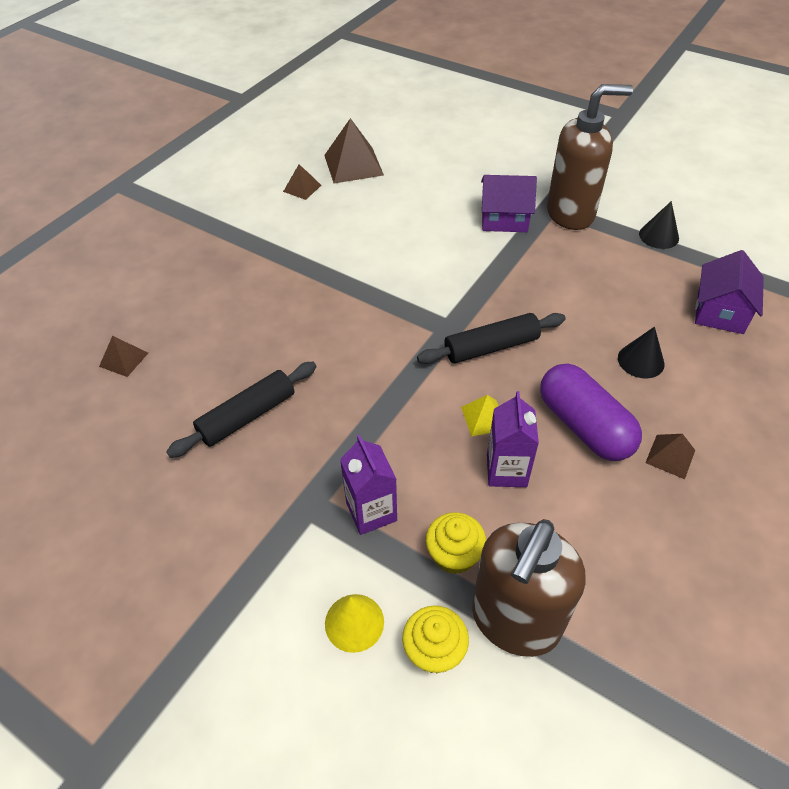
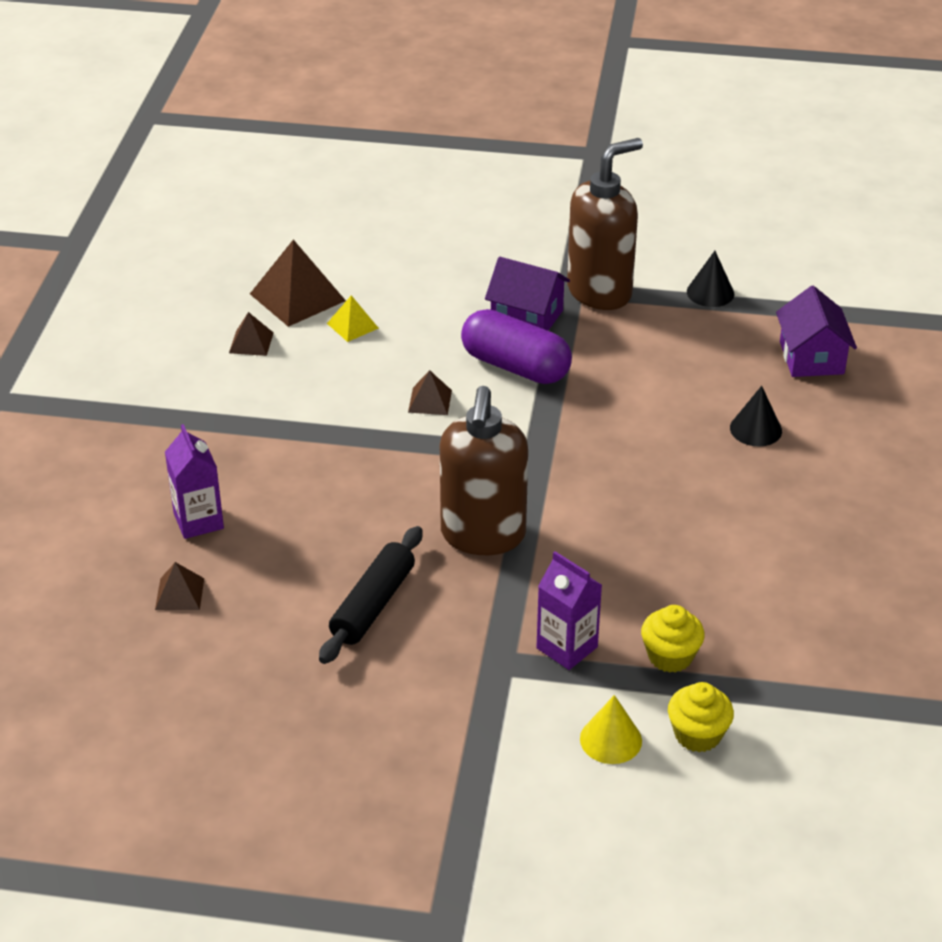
camera: 25 degrees left, 10 degrees down
black rolling pin [417,313,566,364] -> none
yellow pyramid [461,395,499,437] -> yellow pyramid moved to [327,295,379,342]
brown soap dispenser [472,519,586,657] -> brown soap dispenser moved to [440,386,528,555]
purple house [481,175,537,232] -> purple house turned 45 degrees clockwise [485,257,570,331]
purple carton [487,391,539,487] -> purple carton moved to [165,424,224,539]
purple capsule [540,363,642,461] -> purple capsule moved to [461,309,572,384]
brown pyramid [645,434,695,479] -> brown pyramid moved to [408,370,452,415]

